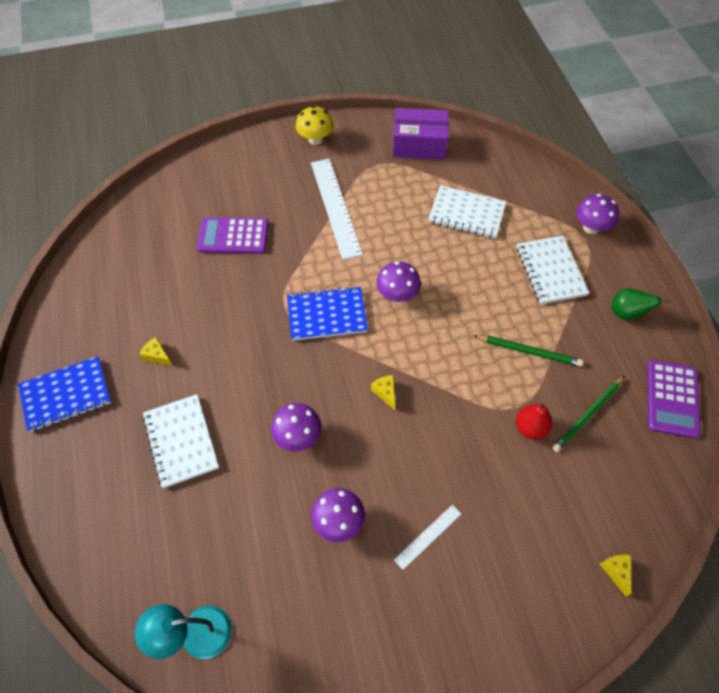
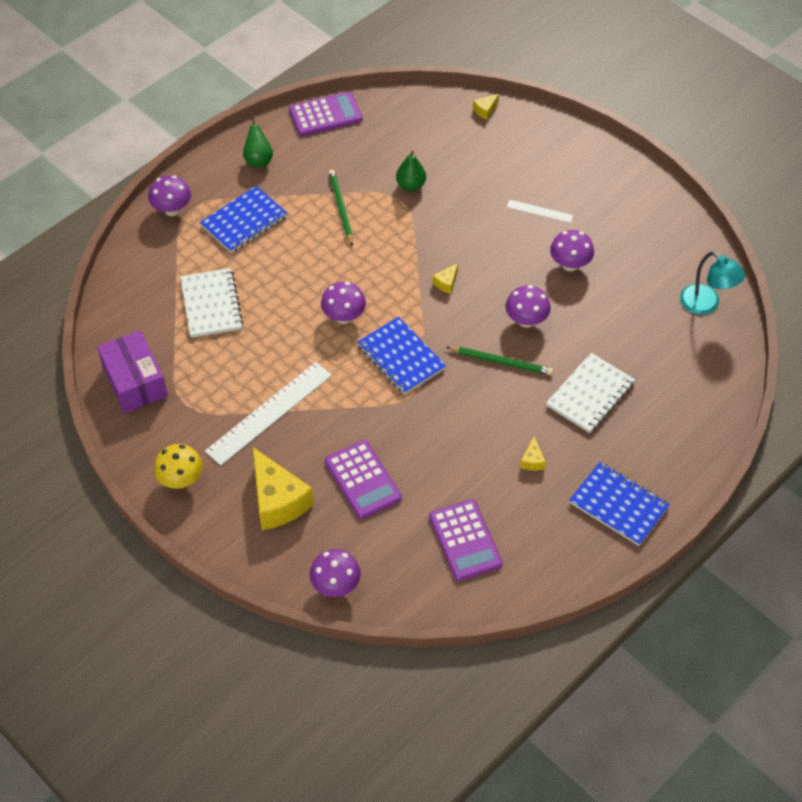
camera: 120 degrees left, 5 degrees down
red pear [516,402,552,439] -> green pear [396,151,426,191]
white notebook [517,236,589,304] -> blue notebook [200,186,287,253]
green pencil [552,376,625,452] -> green pencil moved to [446,347,553,375]
none -> yellow cheese [253,448,314,530]
none -> purple mushroom [310,549,361,597]
none -> purple calculator [429,499,503,581]

